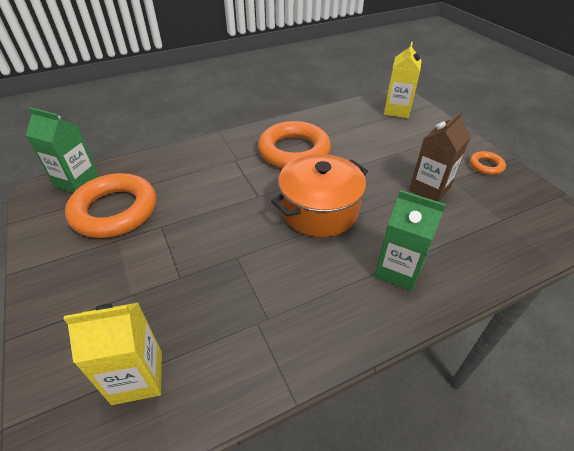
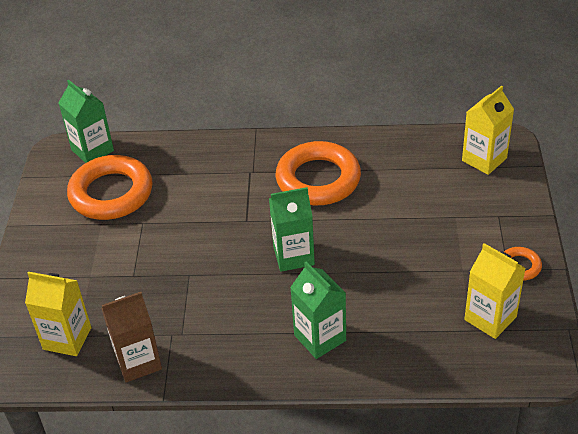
camera: 30 degrees right, 0 degrees up
orange pot [271,154,368,237] -> green carton [269,187,315,272]
brown carton [409,111,471,202] -> brown carton moved to [101,292,162,383]
none -> yellow carton [464,243,526,339]

